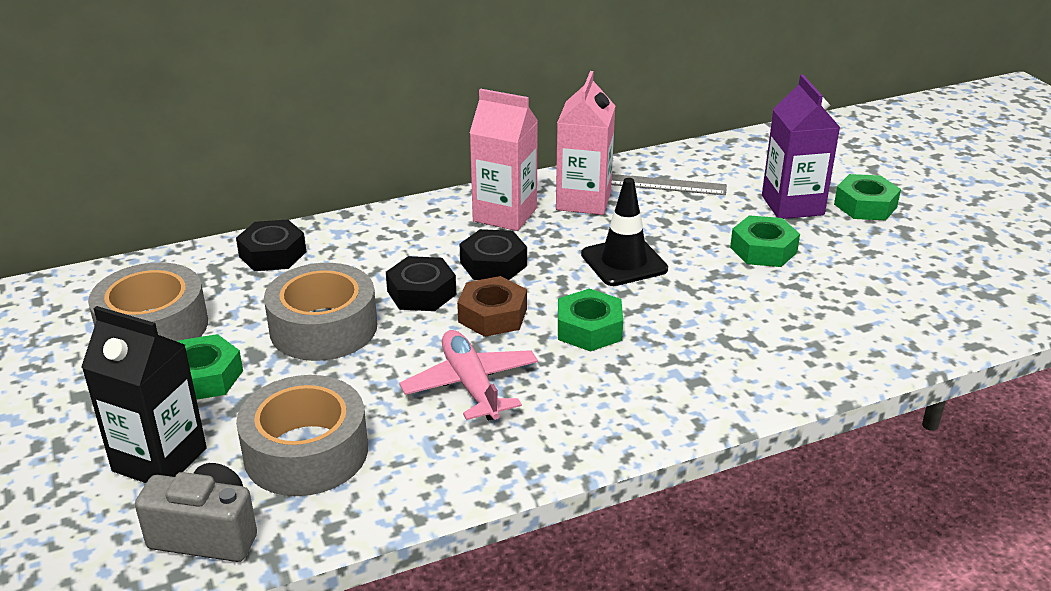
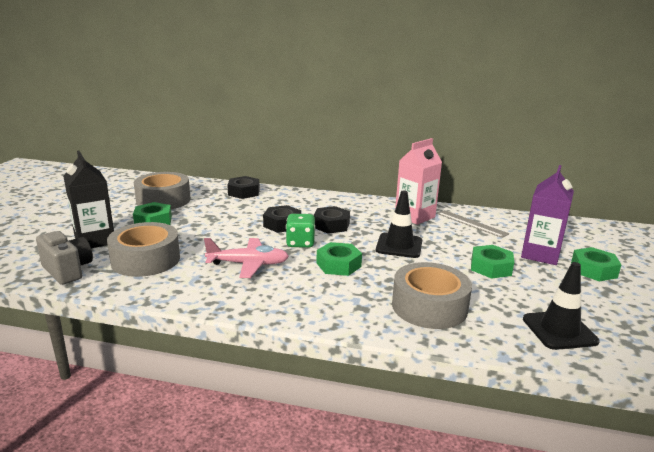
camera: 35 degrees right, 10 degrees down
grey tape [264,263,377,361] -> grey tape moved to [392,262,472,329]
pink plane [400,330,538,421] -> pink plane turned 75 degrees clockwise [204,238,289,278]
brown nut [457,276,527,337] -> green dice [286,214,315,248]
pink carton [470,89,538,231] -> none
none -> black traffic cone [523,262,600,350]

